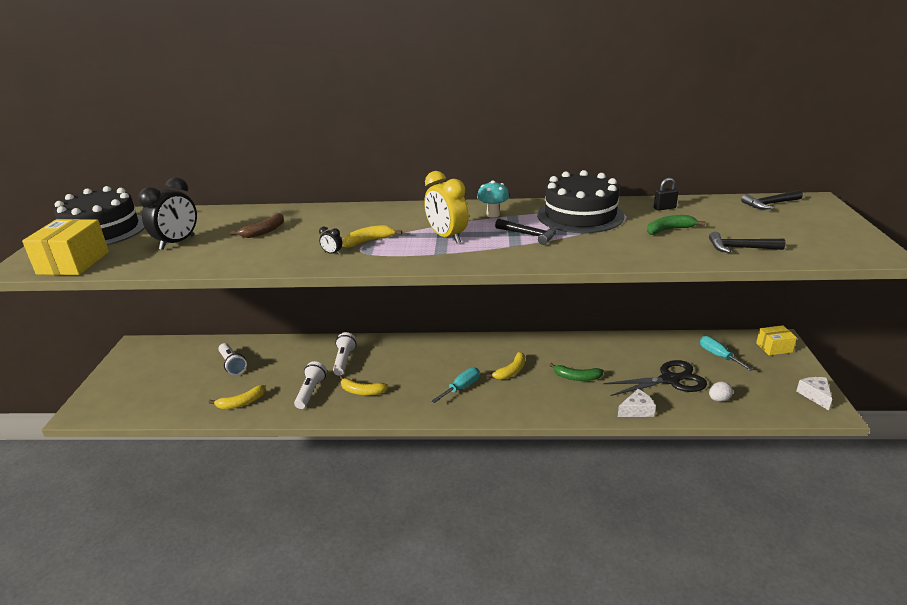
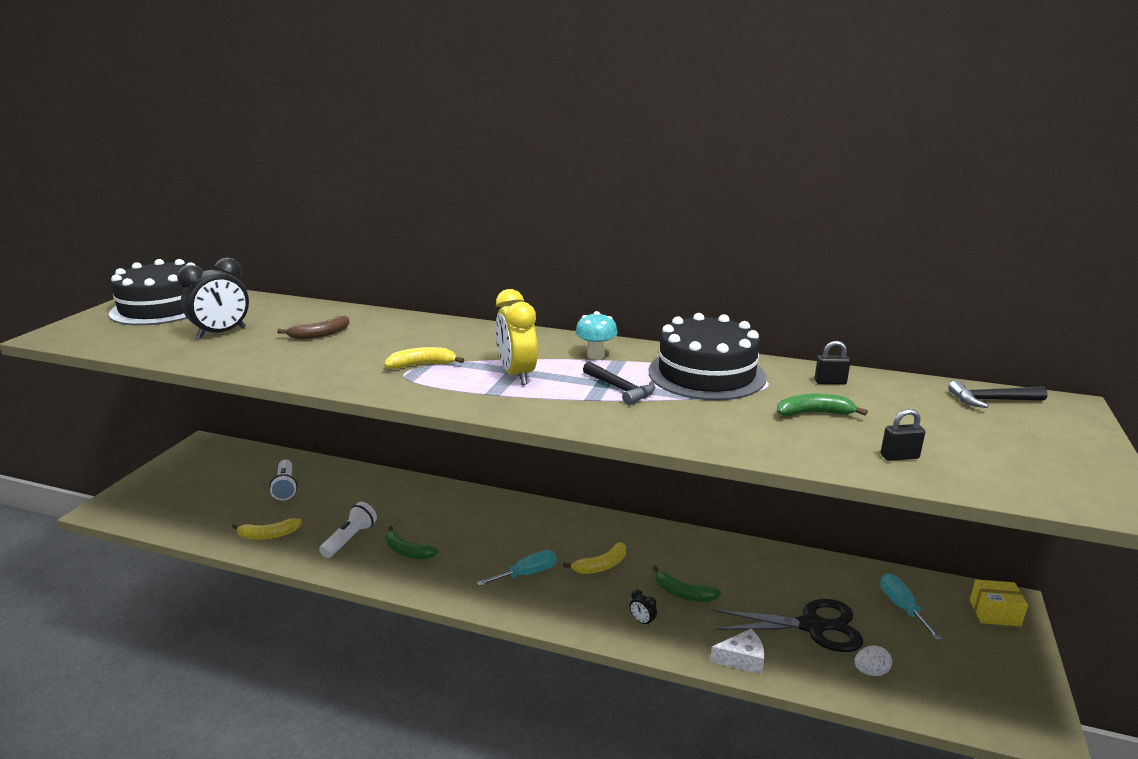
camera: 15 degrees right, 5 degrees down
yellow box [22,219,109,275] -> none
black clock [319,227,342,255] -> black clock moved to [630,590,657,627]
white flashlight [333,332,357,375] -> none
yellow banana [339,375,389,395] -> green banana [385,526,438,559]
black hammer [709,232,785,253] -> black padlock [881,409,925,461]
white cheese [796,377,832,410] -> none

